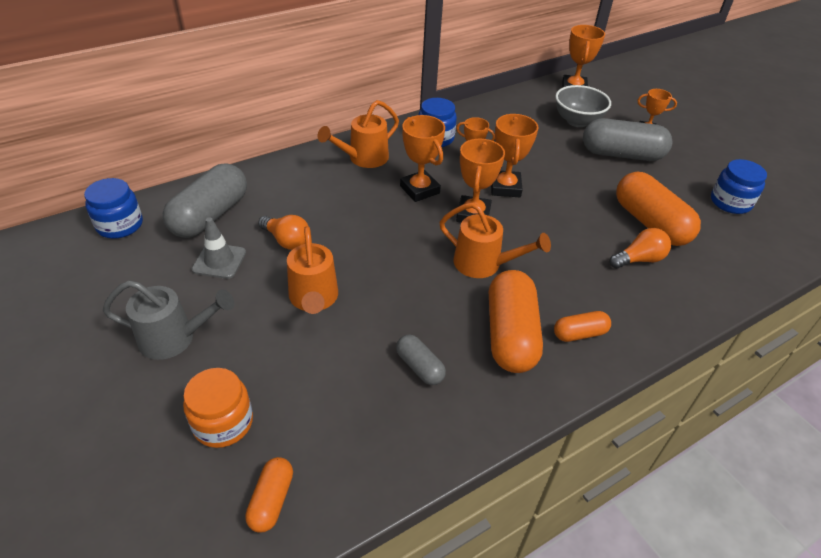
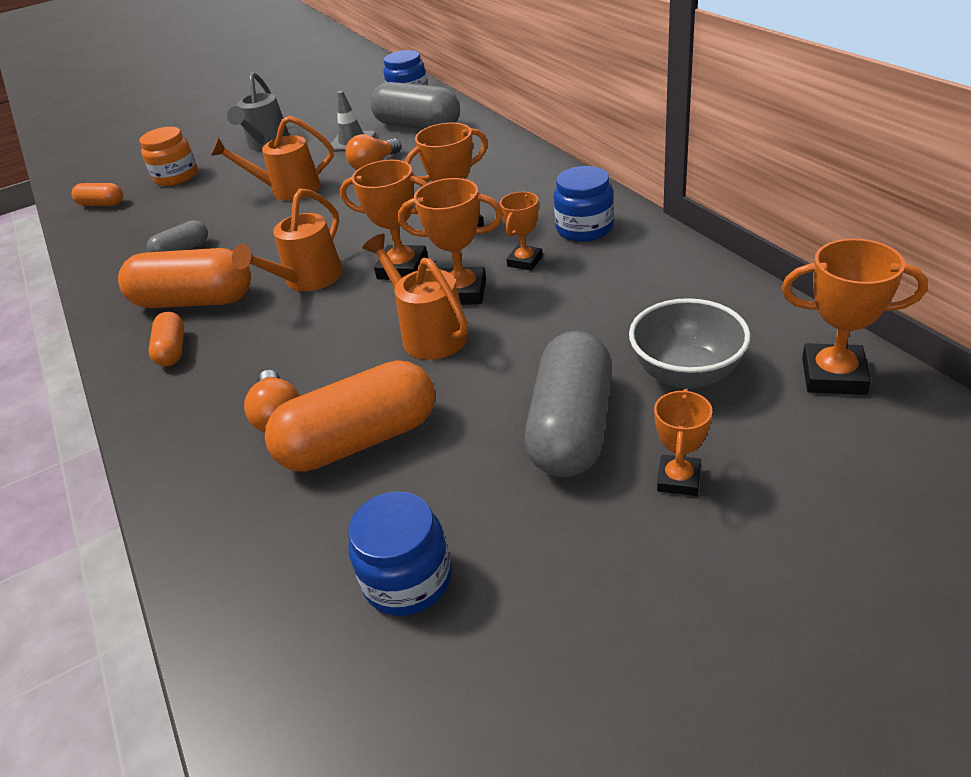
camera: 100 degrees right, 5 degrees down
orange watering can [318,100,399,168] -> orange watering can moved to [362,234,468,360]

